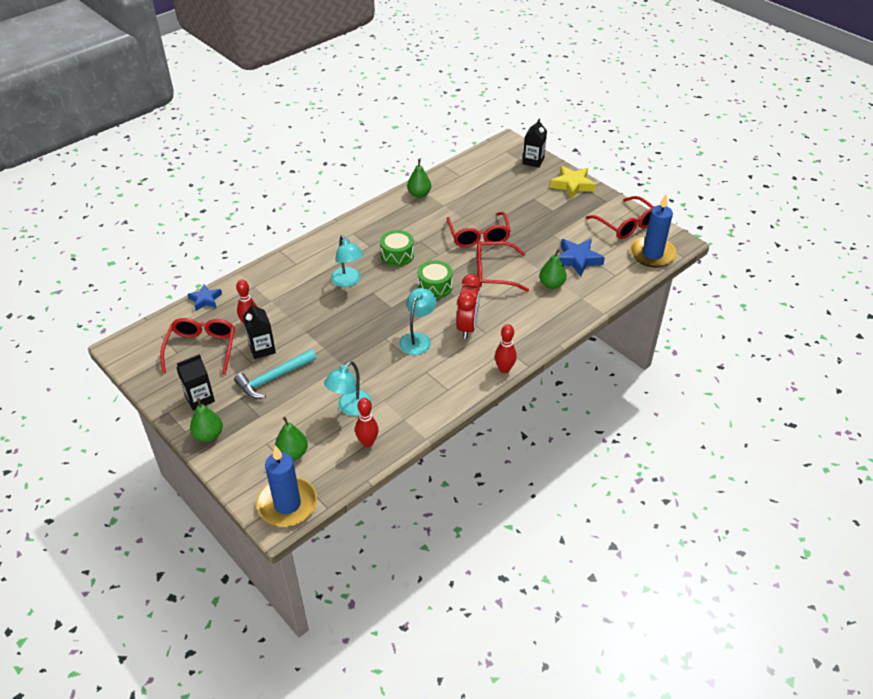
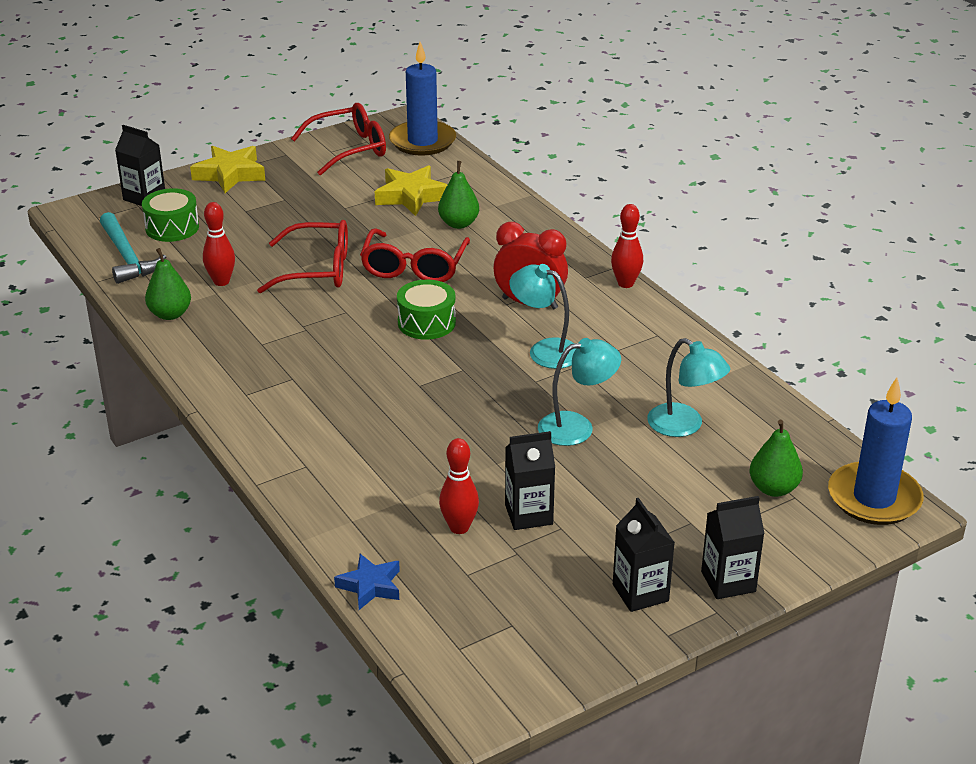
camera: 80 degrees left, 10 degrees down
red glasses [160,318,235,375] -> none
green pear [190,398,223,442] -> black carton [701,496,765,599]
turquoise hammer [234,349,316,399] -> turquoise hammer moved to [100,212,166,284]
turquoise lamp [331,235,364,287] -> turquoise lamp moved to [538,338,621,446]
red bowling pin [355,398,379,447] -> red bowling pin moved to [203,202,235,286]
green drum [380,230,414,266] -> green drum moved to [142,188,199,242]
blue star [558,239,605,276] -> yellow star [375,165,448,216]

